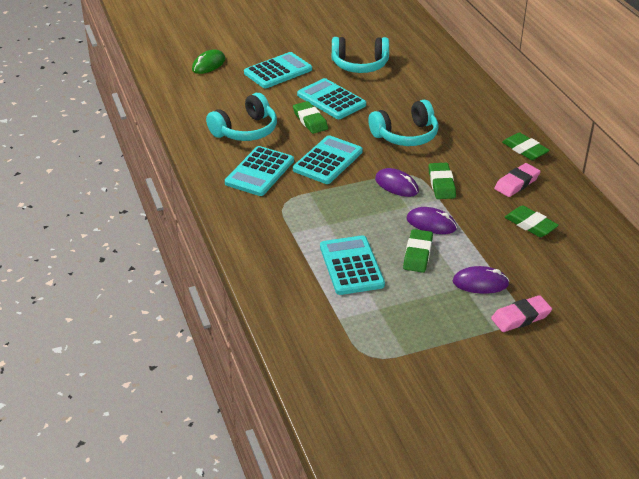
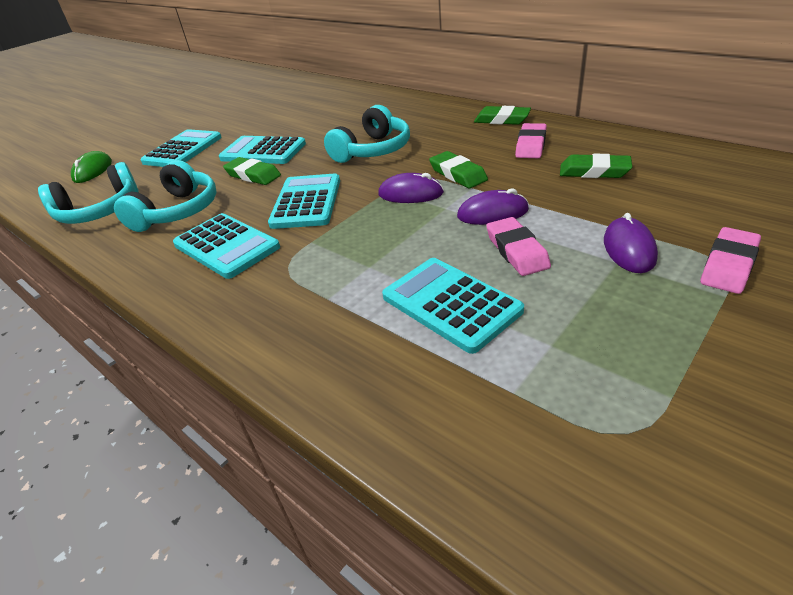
camera: 25 degrees left, 0 degrees up
turquoise calculator [225,146,294,196] -> turquoise calculator turned 45 degrees counterclockwise [173,213,280,279]
turquoise headphones [332,37,389,73] -> turquoise headphones moved to [38,162,139,224]
green eraser [403,229,433,272] -> pink eraser [486,217,551,276]
purple mouse [453,266,509,294] -> purple mouse turned 60 degrees counterclockwise [604,213,658,273]

